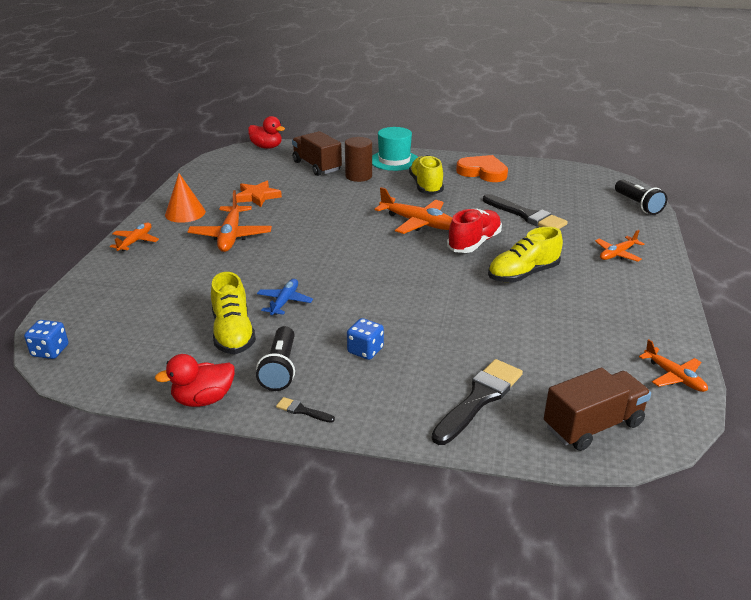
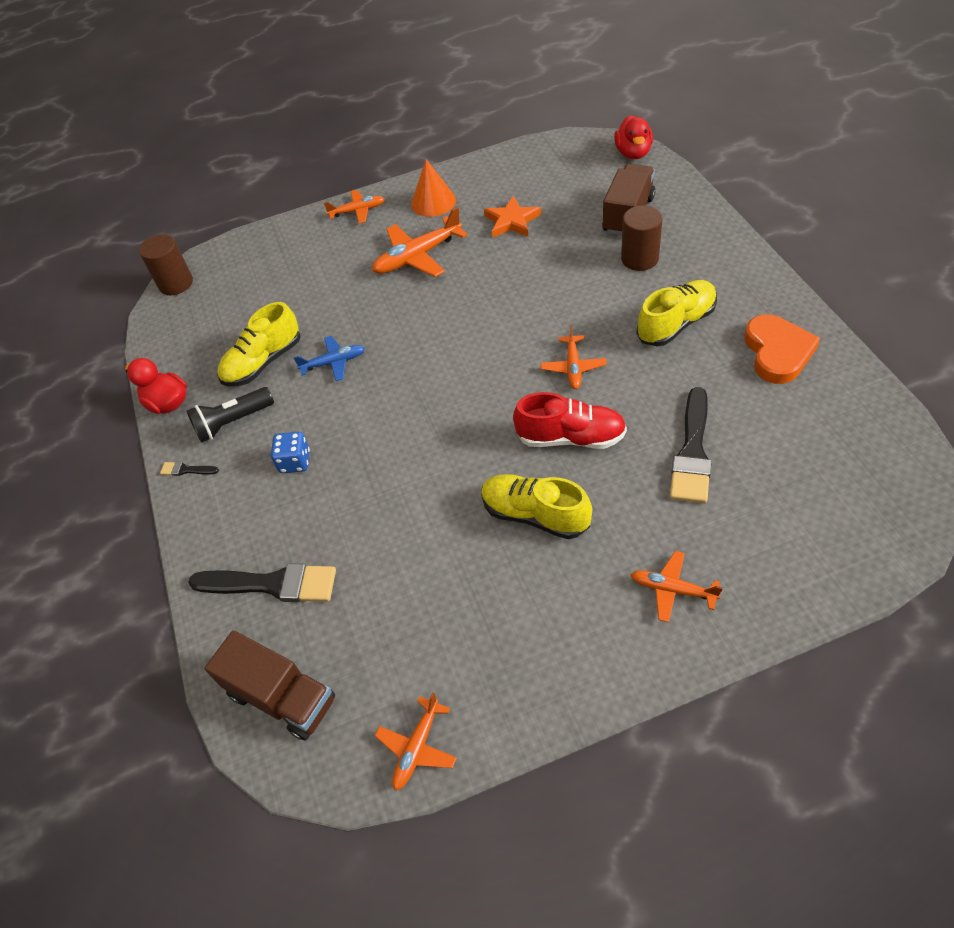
camera: 65 degrees right, 20 degrees up
blue dice [24,320,69,359] -> brown cylinder [139,234,193,295]
black brush [276,397,335,423] -> black brush turned 75 degrees counterclockwise [160,462,219,476]
turquoise hat [372,127,418,171] -> none
orange plane [375,187,452,234] -> orange plane [541,325,607,389], size x0.61
black flashlight [615,180,667,215] -> none

